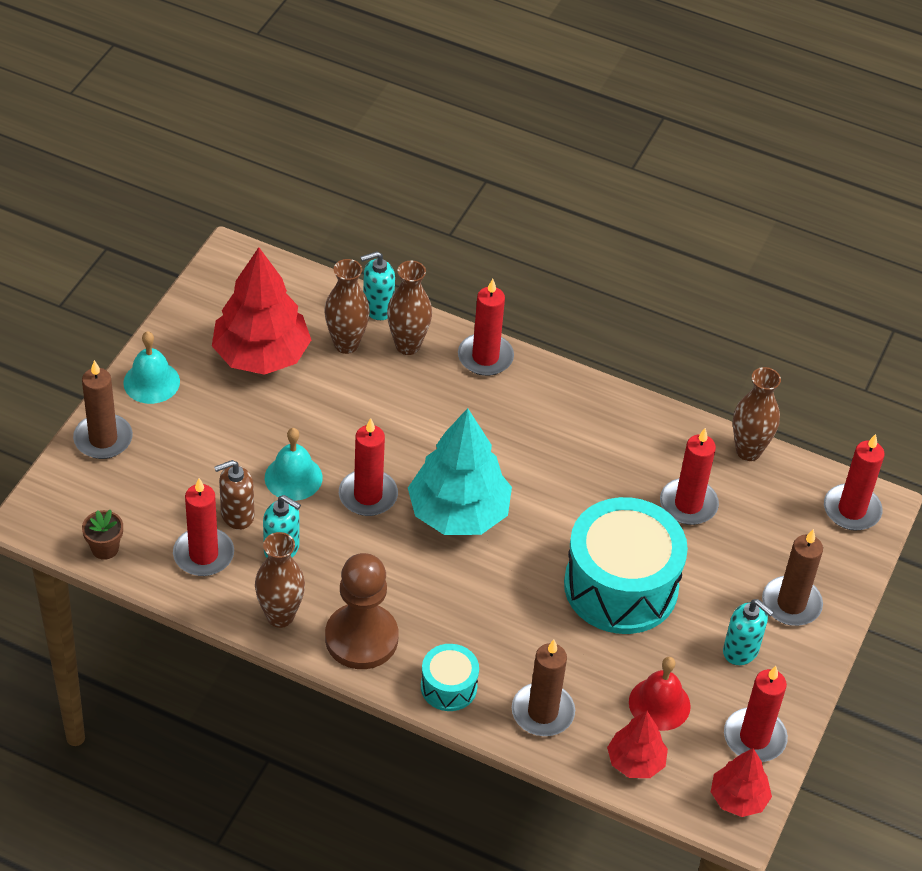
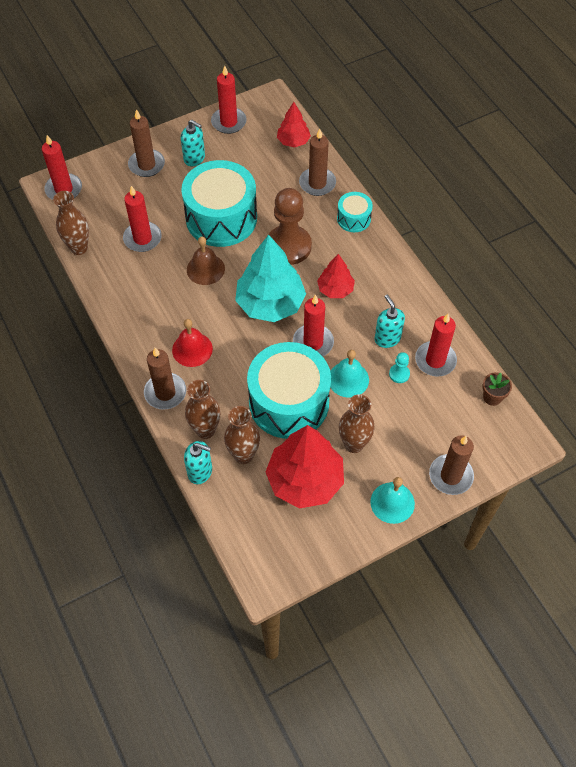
camera: 140 degrees left, 10 degrees up
brown soap dispenser [214,460,255,530] -> turquoise pawn [389,352,410,383]
brown vase [255,532,305,628] -> brown vase moved to [339,394,375,453]
brown pawn [325,553,399,669] -> brown pawn moved to [268,188,312,265]
red candle [458,279,514,376] -> brown candle [144,348,186,410]
red bell [629,657,691,731] -> red bell moved to [172,319,213,367]
red tree [711,748,772,817] -> red tree moved to [317,254,355,298]
turquoise soap dispenser [723,599,774,665] -> turquoise soap dispenser turned 135 degrees clockwise [181,120,205,166]
none -> brown bell [187,237,225,285]
none -> turquoise drum [247,342,331,439]

